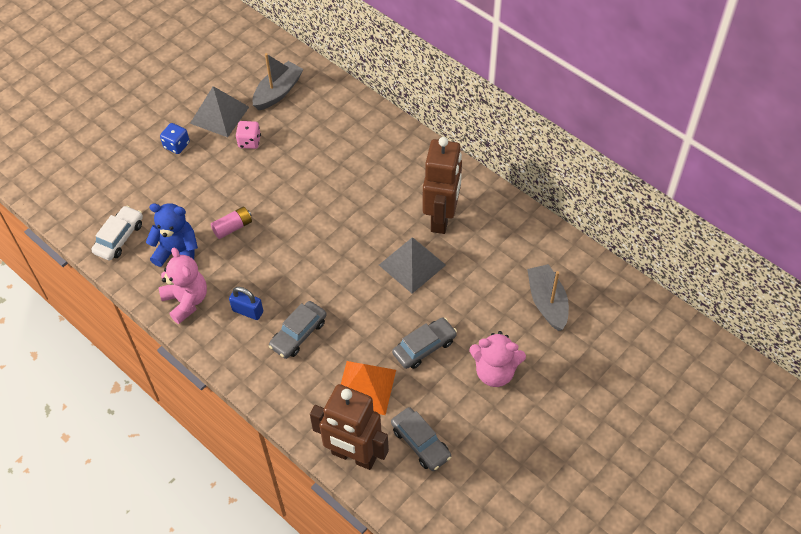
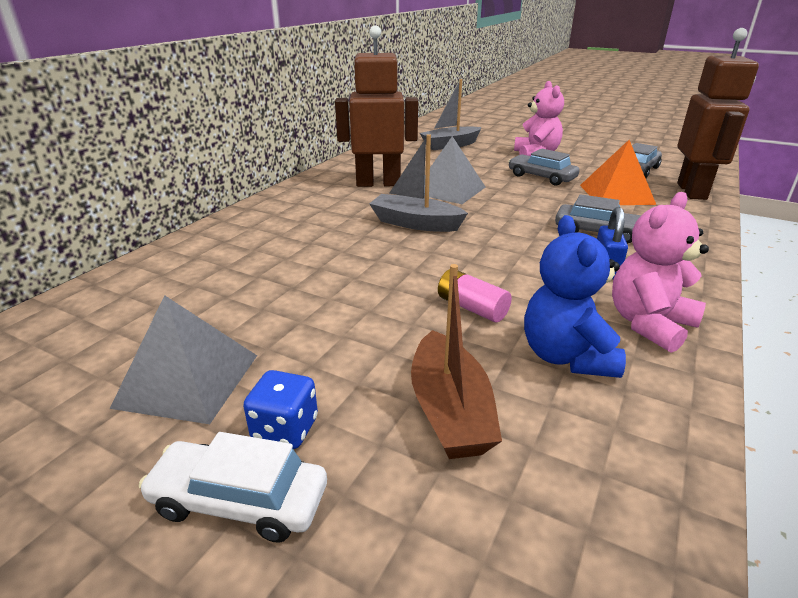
camera: 105 degrees left, 25 degrees down
white car [91,206,143,260] -> white car moved to [139,432,327,543]
pink dice [236,121,261,149] -> none
grey boat [252,53,304,110] -> grey boat moved to [369,134,468,232]
none -> brown boat [411,264,502,459]

